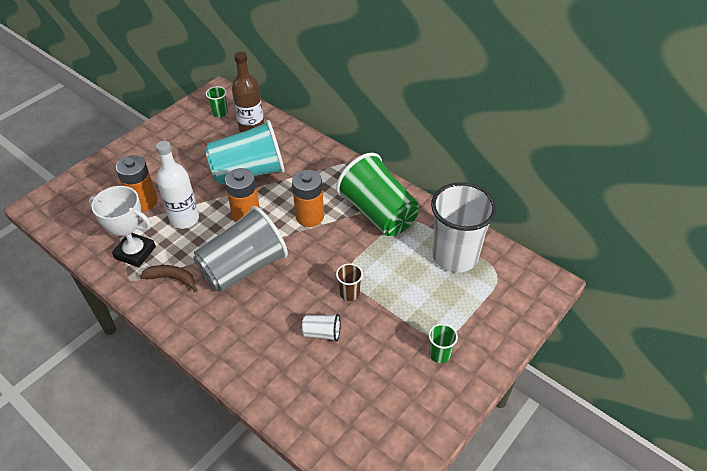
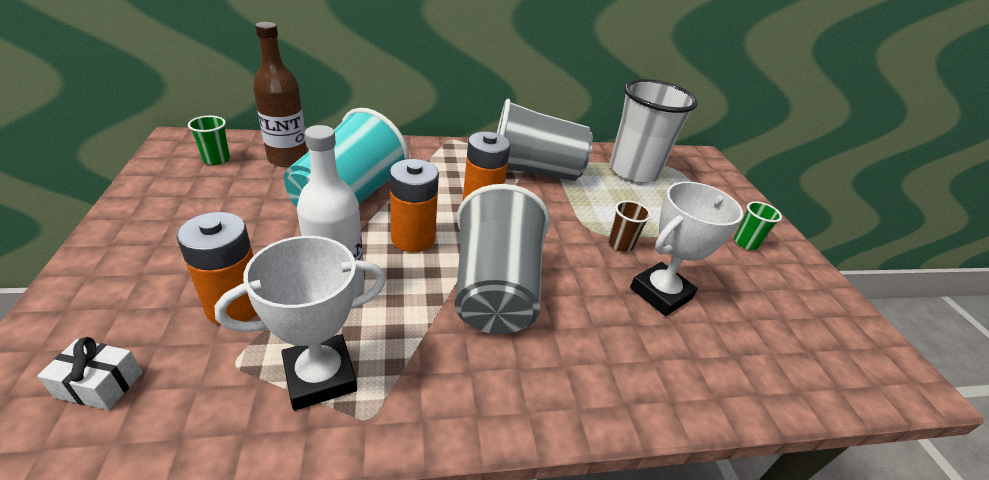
camera: 55 degrees left, 10 degrees down
brown banana [140,265,197,292] -> none
white cup [302,314,341,342] -> white trophy [630,181,743,316]
green cup [336,153,419,236] -> grey cup [497,99,593,181]
none -> white gift [37,337,142,410]

